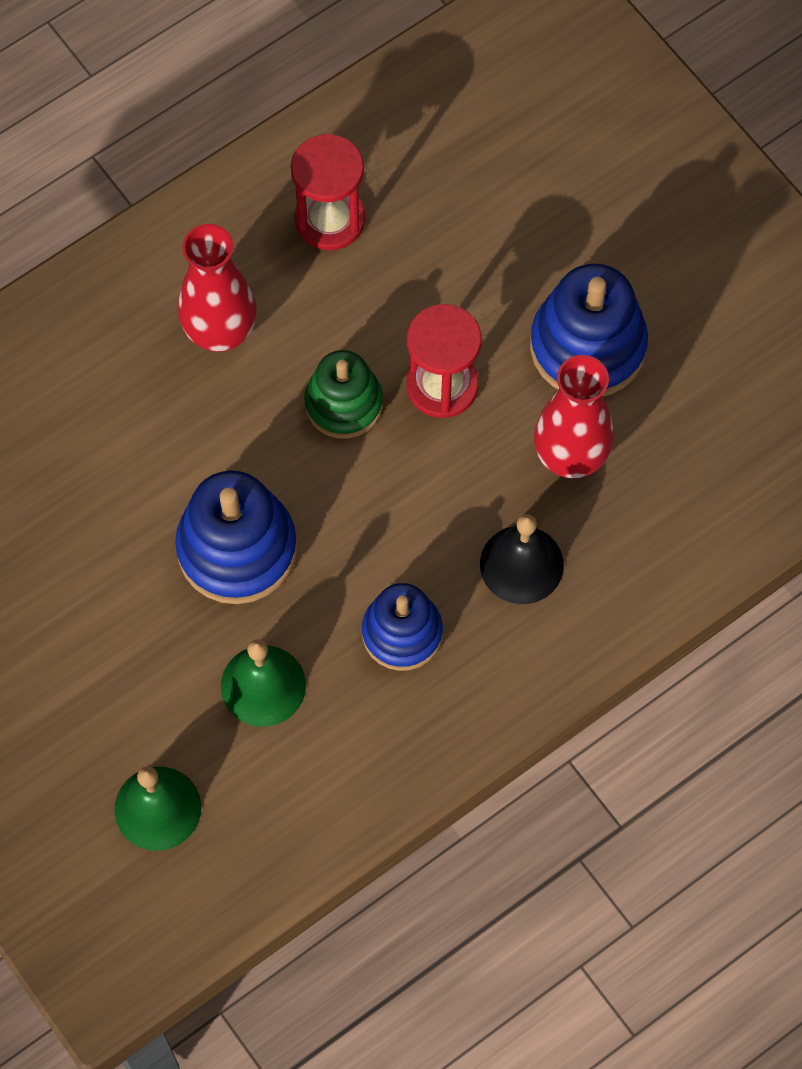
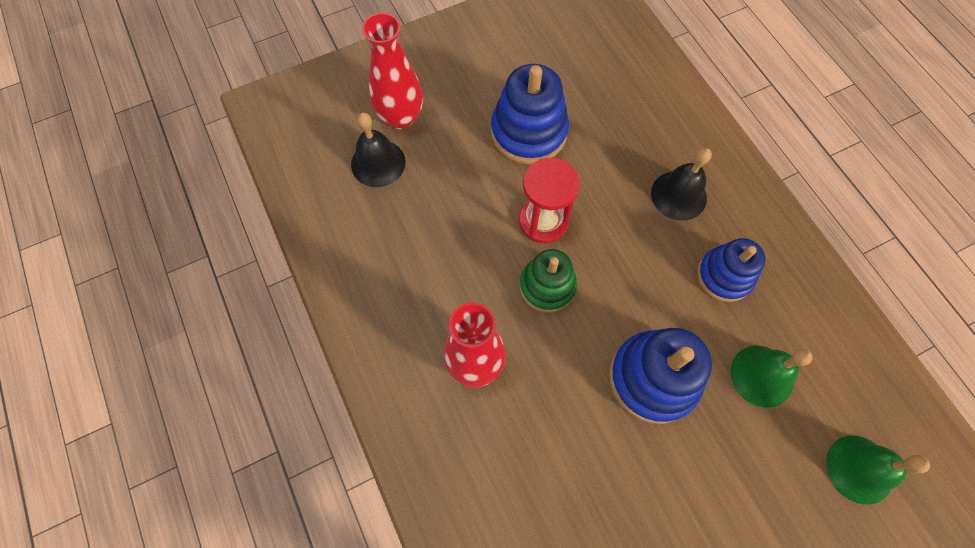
camera: 80 degrees left, 0 degrees up
red hourglass [291,134,365,250] -> none
red vase [534,355,614,479] -> red vase moved to [362,13,423,129]
none -> black bell [351,112,406,187]

